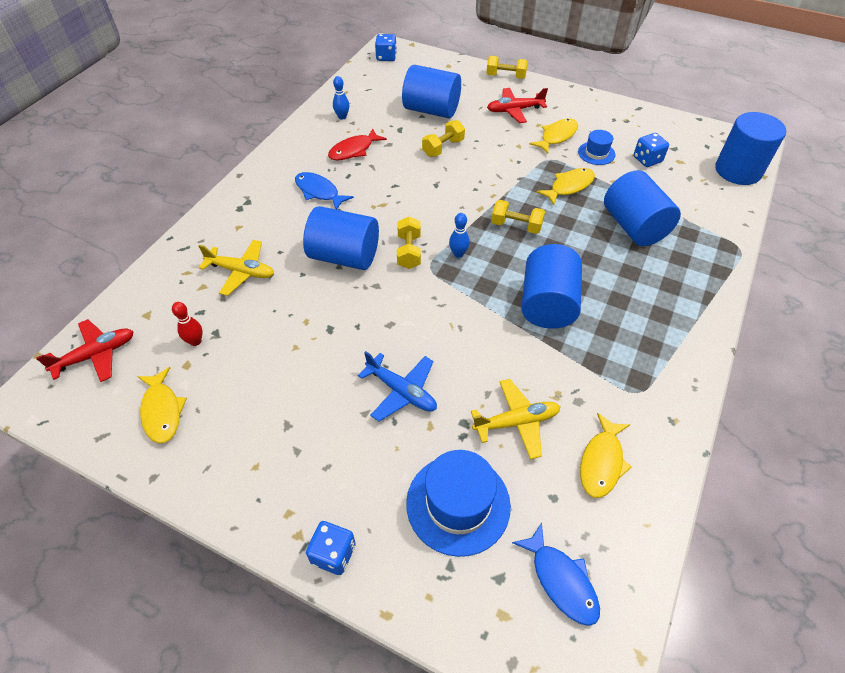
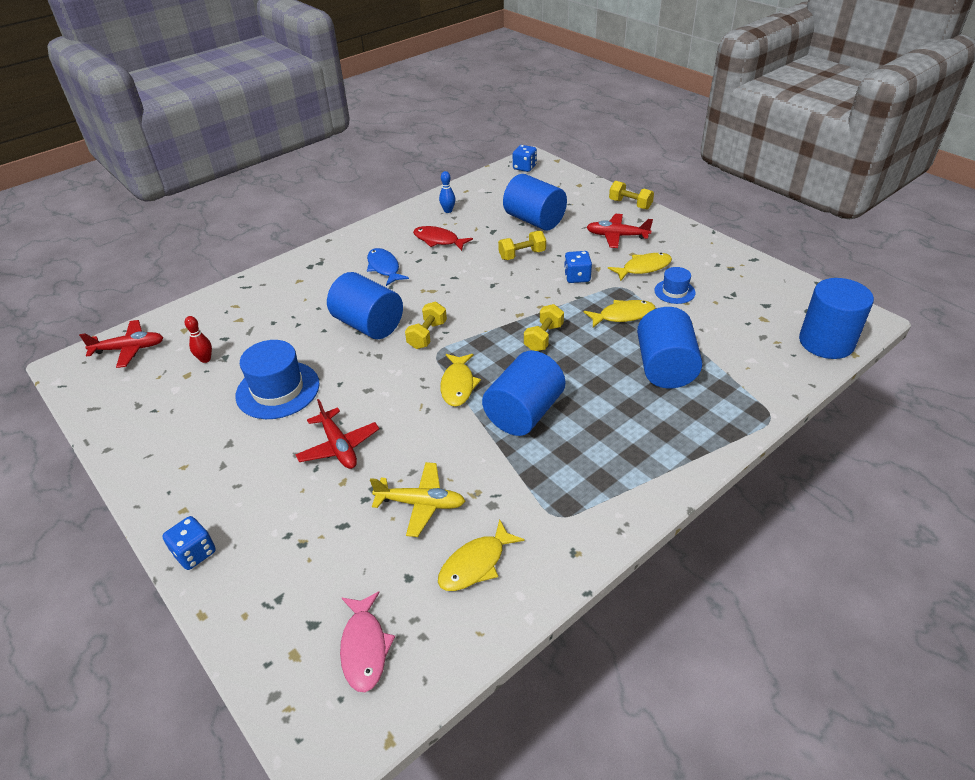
camera: 25 degrees right, 10 degrees down
yellow fish [137,367,187,443] -> yellow fish moved to [440,354,481,407]
yellow plane [199,240,274,296] -> none
red fish [328,128,387,160] -> red fish turned 45 degrees clockwise [413,226,473,251]
blue plane [358,351,437,421] -> red plane [295,399,379,469]
blue hat [406,450,511,557] -> blue hat moved to [235,340,320,419]
blue bowling pin [449,213,470,258] -> none
yellow dumbbell [491,200,545,234] -> yellow dumbbell turned 75 degrees clockwise [524,304,564,351]
blue fish [512,522,600,626] -> pink fish [340,591,395,692]
blue dice [634,133,669,167] -> blue dice moved to [564,251,592,283]

